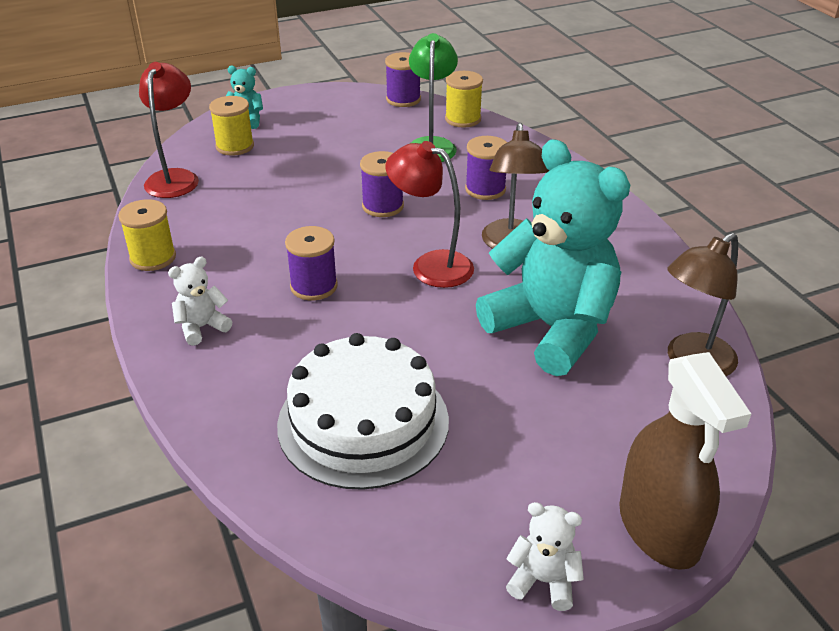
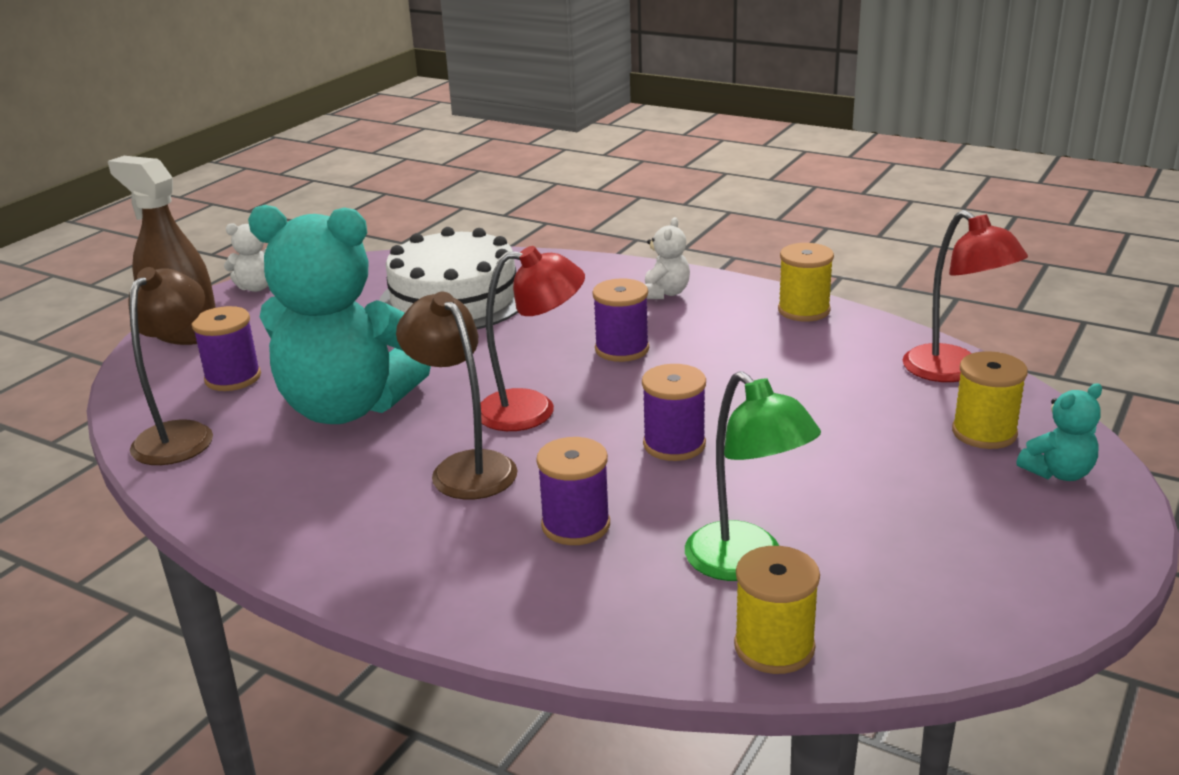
camera: 145 degrees right, 10 degrees down
purple spool [385,52,421,107] -> purple spool moved to [191,306,261,391]

